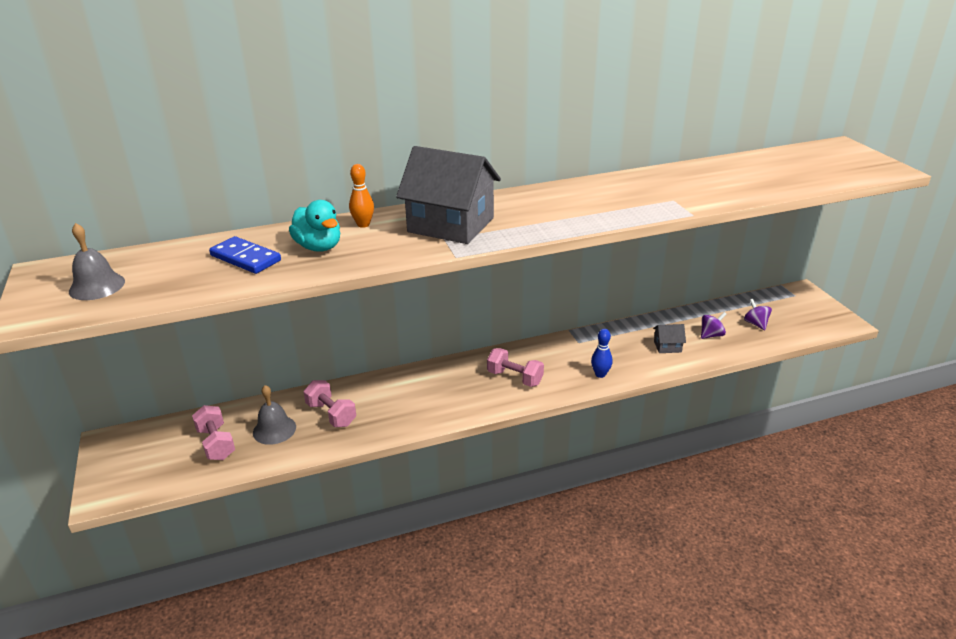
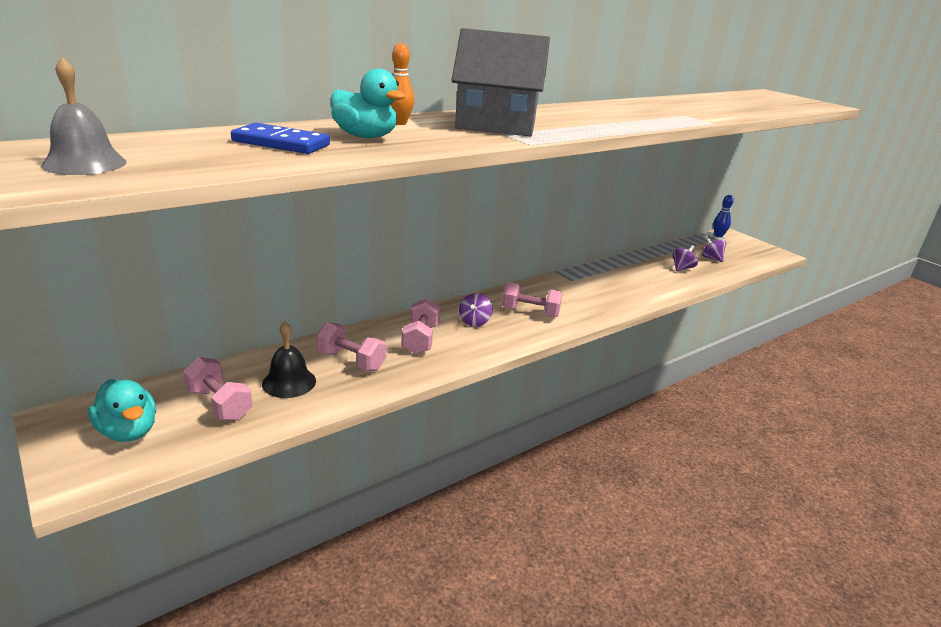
camera: 20 degrees left, 5 degrees down
grey bell [253,385,296,445] -> black bell [262,322,316,398]
blue bowling pin [591,329,612,378] -> blue bowling pin moved to [713,195,734,237]
grey house [653,324,686,353] -> none
none -> turquoise duck [88,380,156,442]
none -> pink dumbbell [401,298,440,355]
none -> purple spinning top [459,293,493,327]

